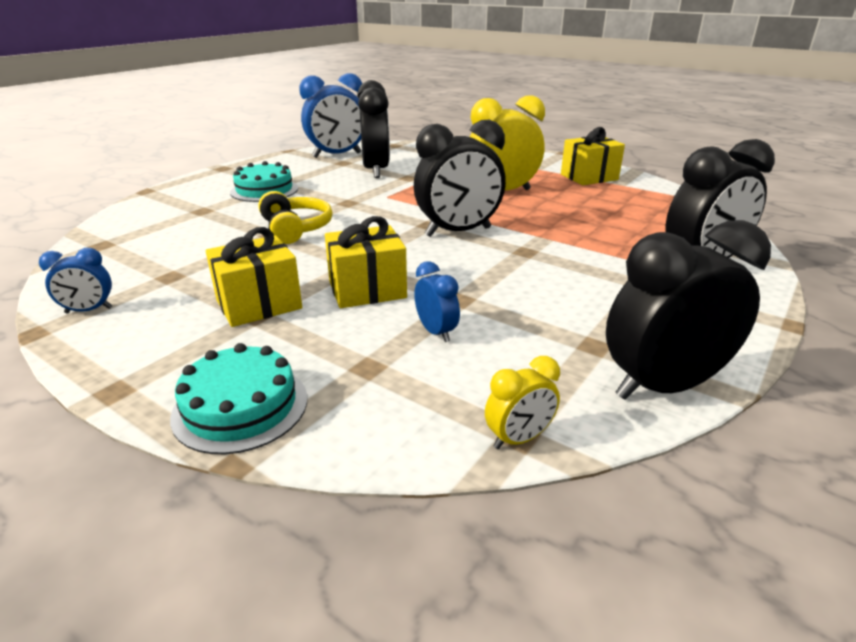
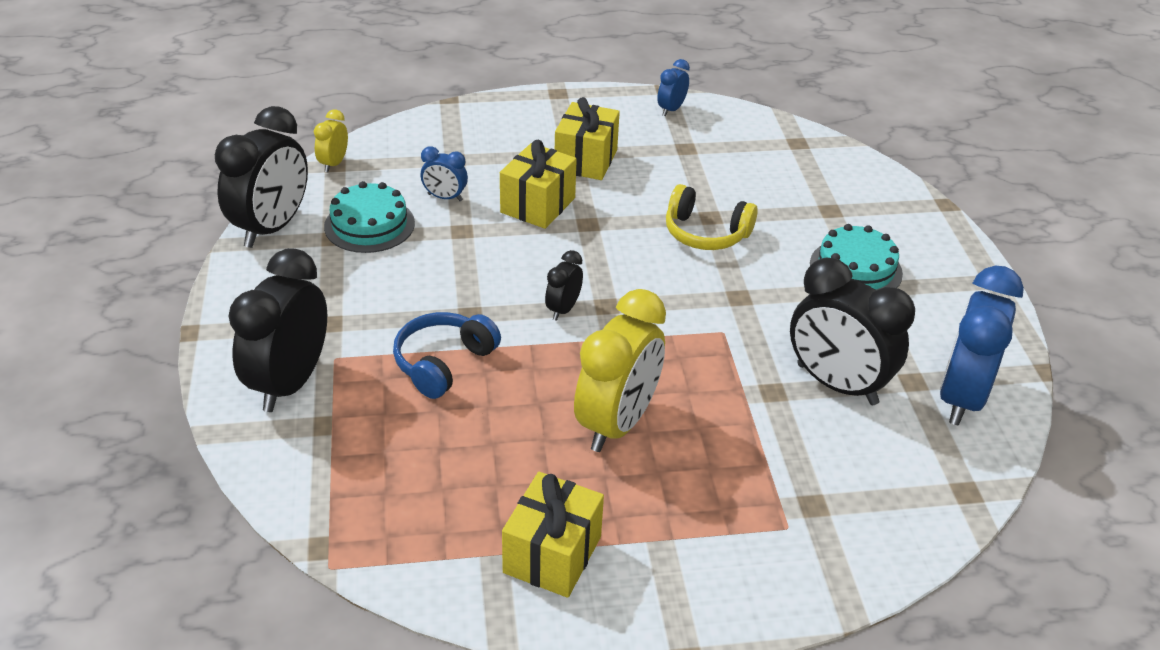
camera: 135 degrees right, 10 degrees up
turquoise cake [170,343,307,454] -> turquoise cake moved to [324,181,415,253]
black clock [414,120,506,237] -> black clock [545,250,583,321], size x0.48
none -> blue headphones [393,312,501,399]

